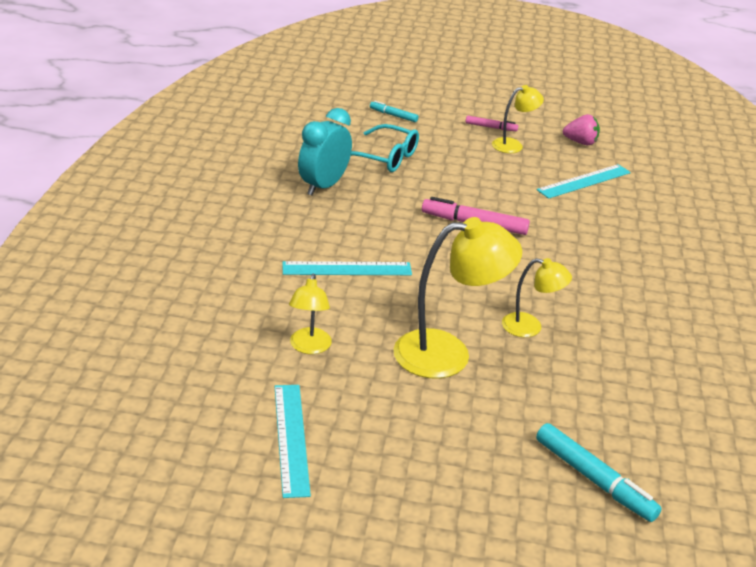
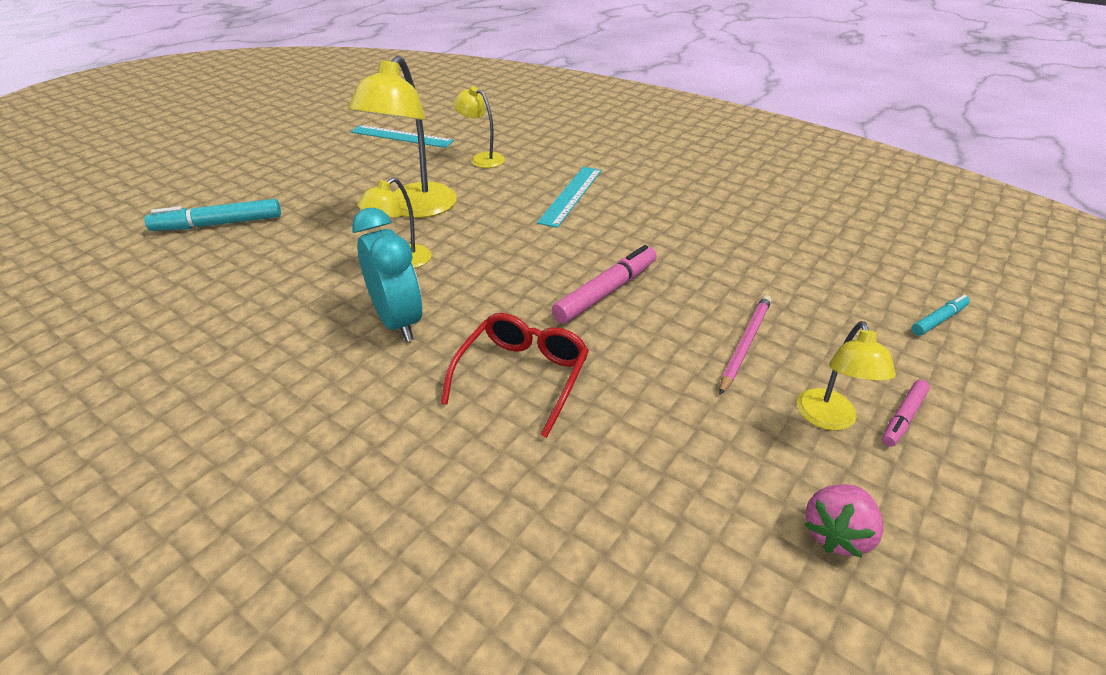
camera: 120 degrees right, 5 degrees up
turquoise clock [298,108,352,196] -> turquoise clock moved to [352,208,422,342]
turquoise glasses [351,124,419,172] -> none
turquoise ruler [537,164,631,199] -> none
none -> red glasses [441,313,589,438]
none -> pink pencil [719,295,772,395]

